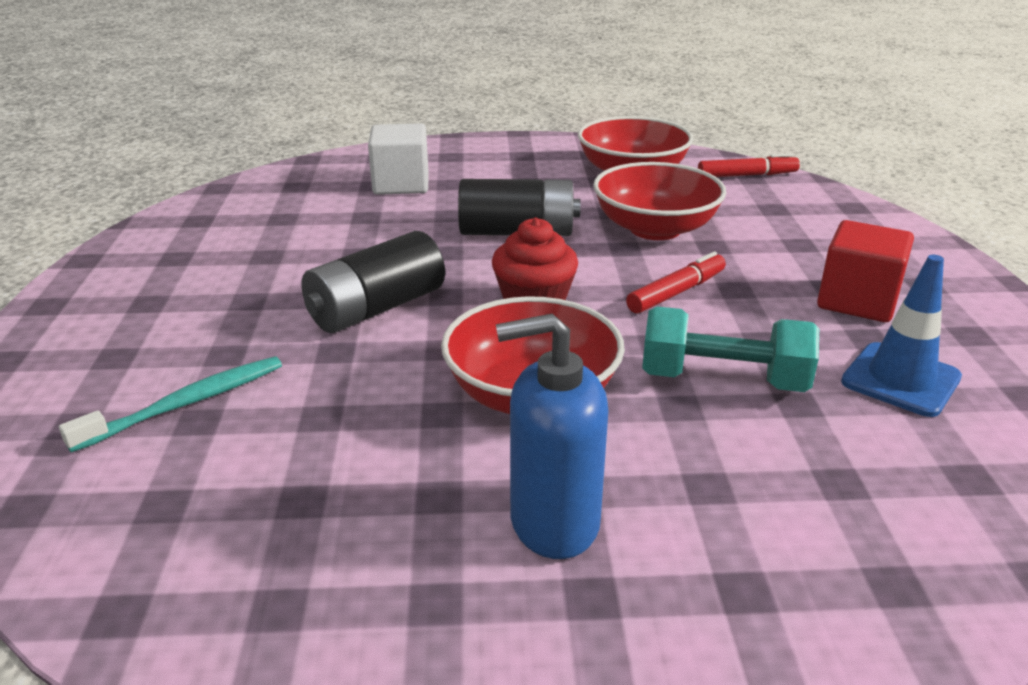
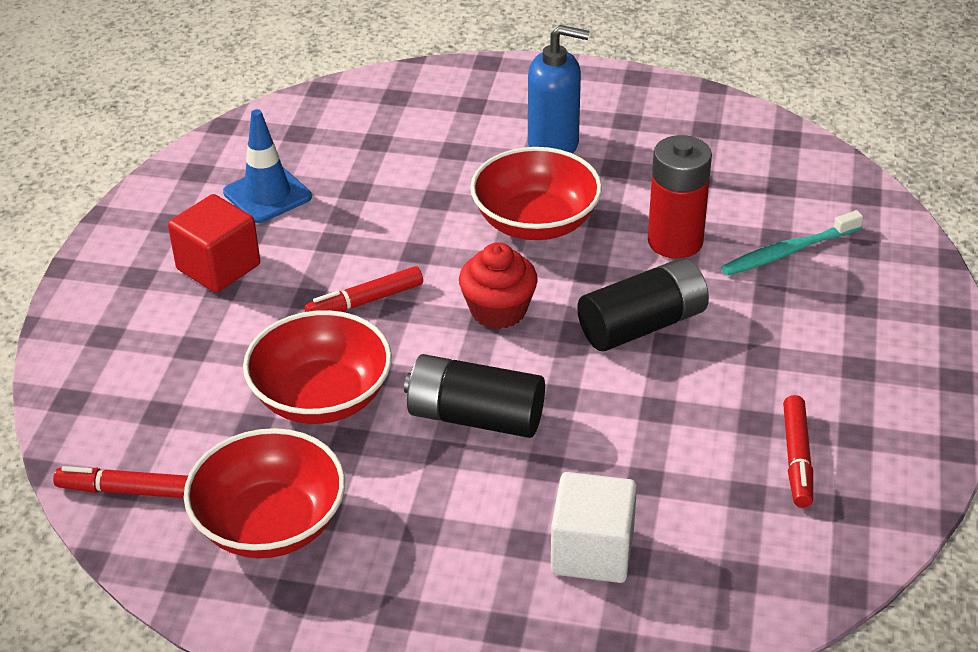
camera: 165 degrees left, 10 degrees up
turquoise dumbbell [642,306,819,392] -> none
none -> red battery [648,135,712,259]
none -> red marker [783,395,813,508]

